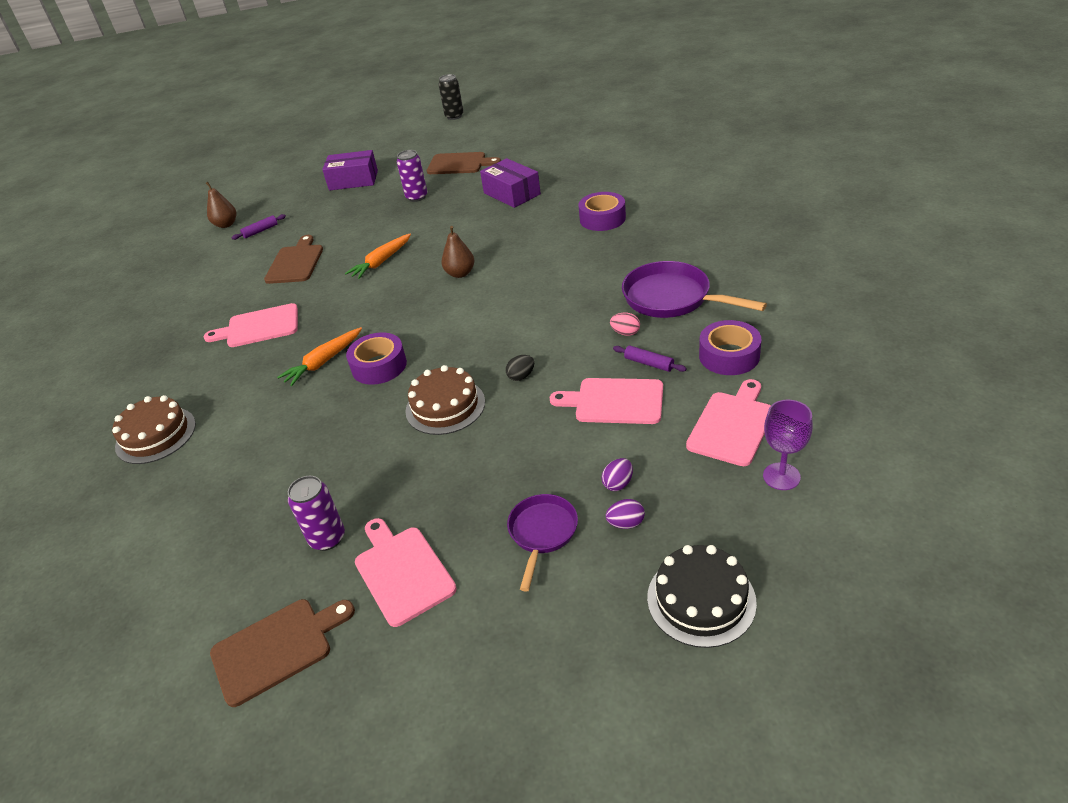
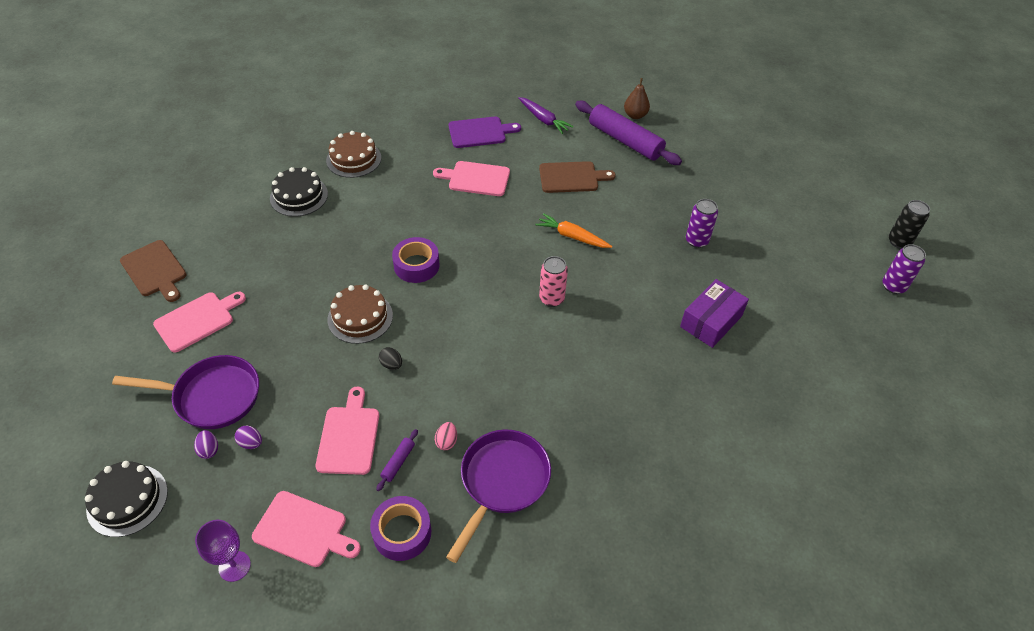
camera: 75 degrees right, 10 degrees up
pink cutting board [204,303,298,347] -> pink cutting board turned 60 degrees counterclockwise [433,161,510,196]
purple rolling pin [231,214,286,240] -> purple rolling pin [575,101,682,165], size x2.45
orange carrot [277,327,362,386] -> none
purple can [288,476,345,551] -> purple can moved to [882,244,926,294]
purple box [322,150,378,191] -> none
brown cutting board [427,152,501,174] -> none
brown pear [441,226,474,278] -> pink can [539,256,568,307]
purple pan [507,494,578,591] -> purple pan [112,355,259,429], size x1.63
purple tape [578,192,626,231] -> none
none -> black cake [270,167,328,217]
none -> purple cutting board [449,117,521,148]
none -> purple carrot [518,97,573,134]

